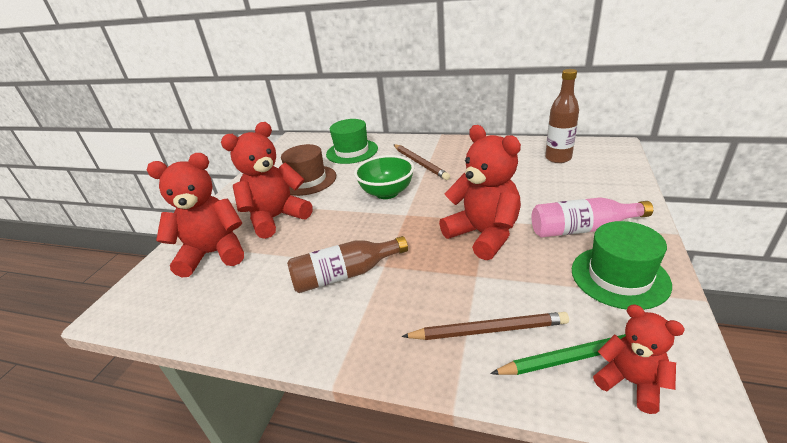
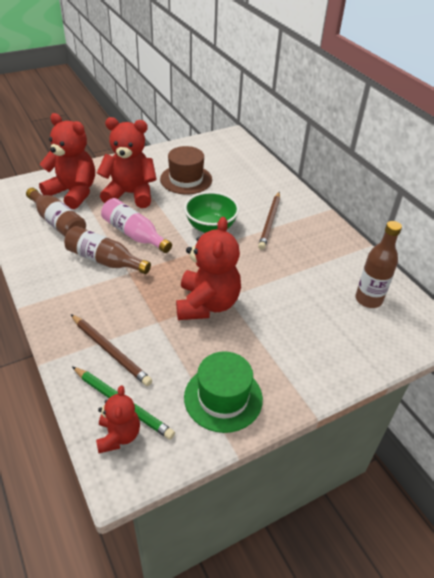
camera: 40 degrees right, 10 degrees up
green hat [326,119,378,164] -> none
pink bottle [532,197,653,237] -> pink bottle moved to [101,198,172,253]
none -> brown bottle [26,188,86,237]

